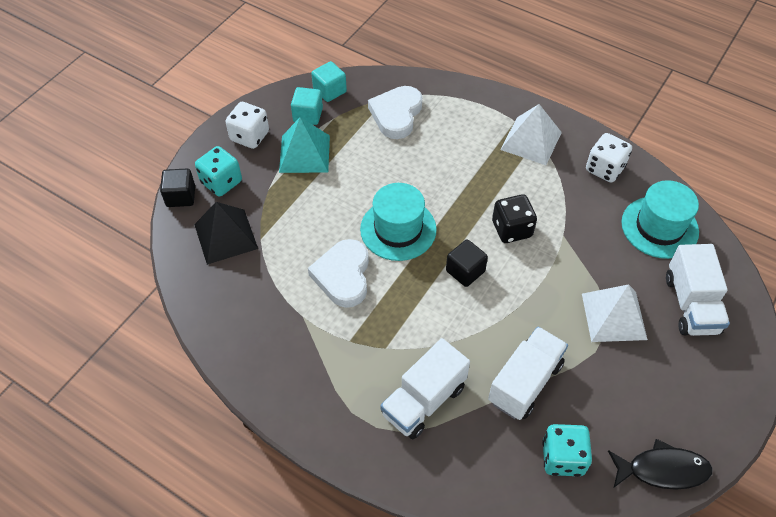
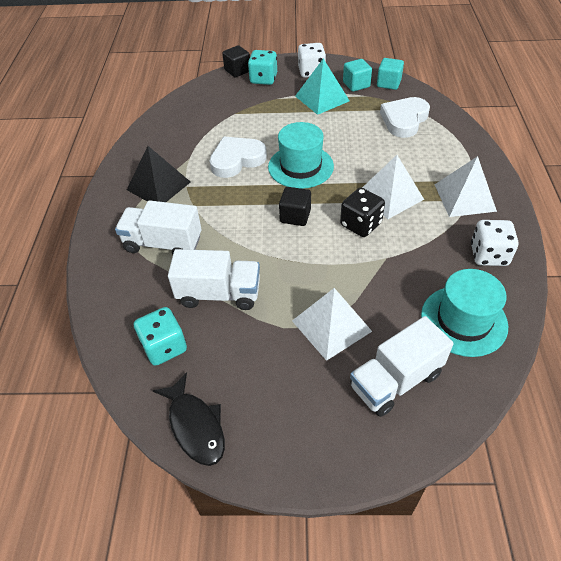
camera: 60 degrees right, 5 degrees down
black pyramid [194,202,258,265] -> black pyramid moved to [127,146,190,202]
white heart [368,86,422,139] -> white heart turned 45 degrees counterclockwise [380,97,430,138]
none -> white pyramid [362,155,424,219]

